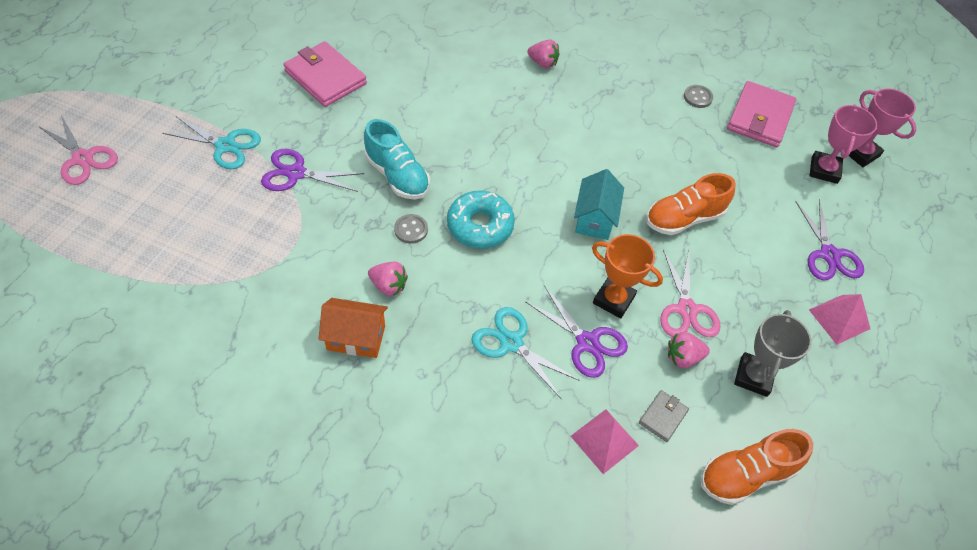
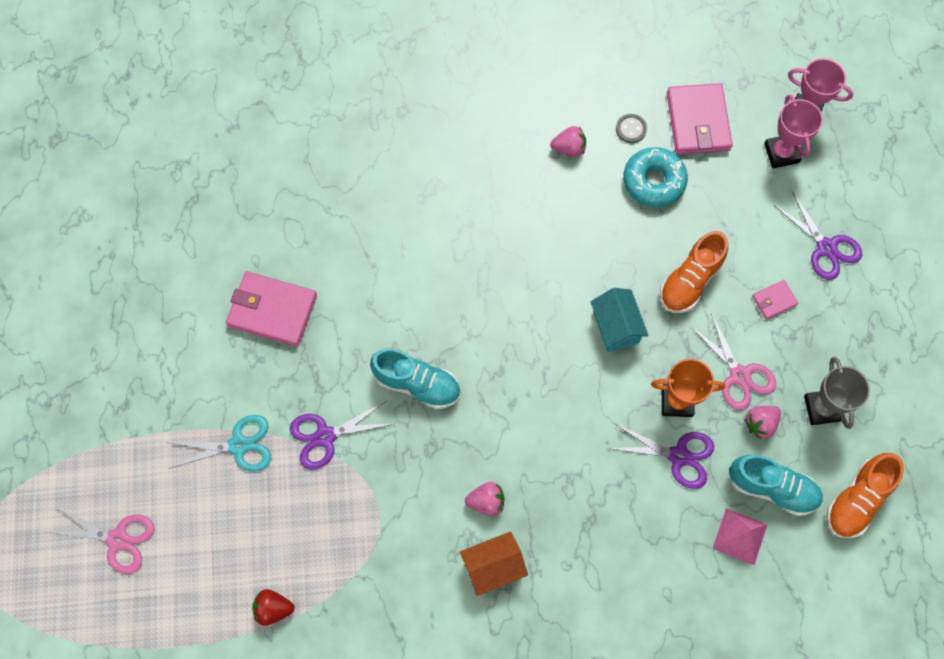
camera: 25 degrees left, 15 degrees up
grey button [394,214,428,244] -> none
turquoise donut [447,191,515,249] -> turquoise donut moved to [623,147,688,207]
turquoise scissors [472,307,578,399] -> none
pink strawberry [527,39,560,69] -> pink strawberry moved to [550,126,586,157]
grey wallet [639,390,689,442] -> turquoise shoe [729,455,823,516]
pink pyramid [809,294,870,345] -> none
none -> red strawberry [252,589,295,626]
none -> pink wallet [752,280,798,320]

